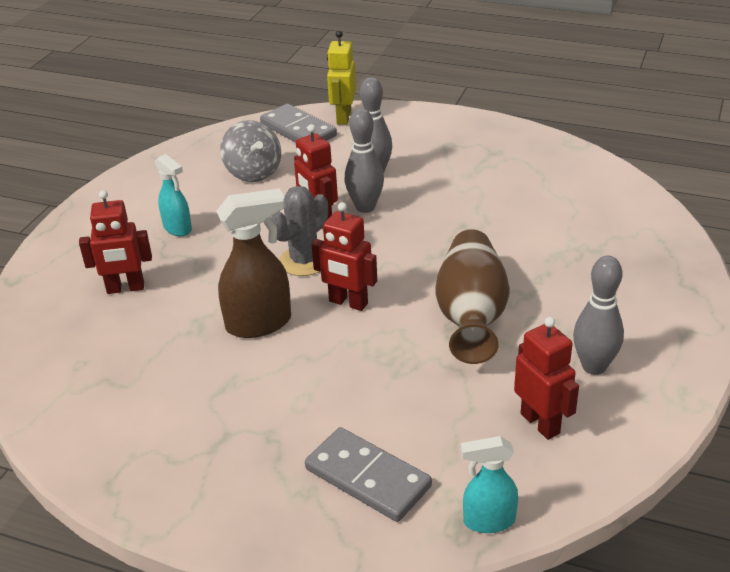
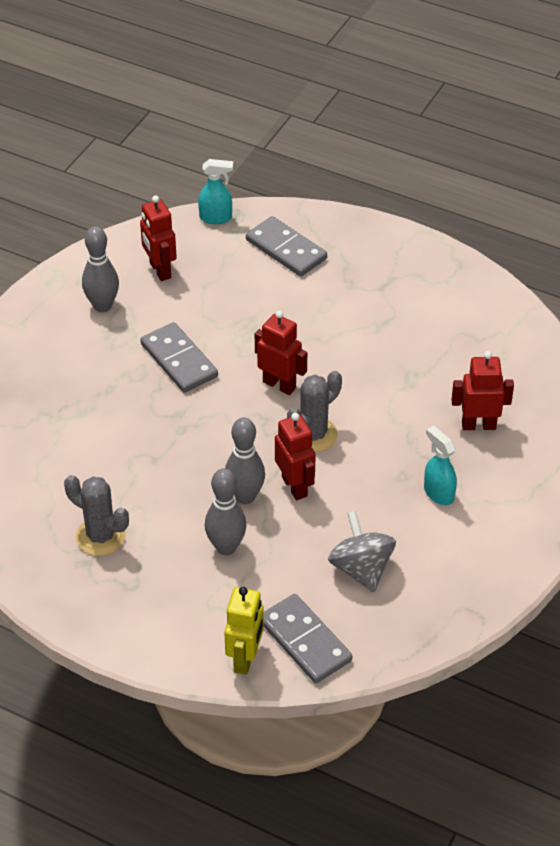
camera: 175 degrees left, 10 degrees up
brown spray bottle [216,188,291,338] -> none
brown vase [435,229,510,364] -> grey domino [140,322,218,393]
none -> grey cactus [64,475,129,556]

